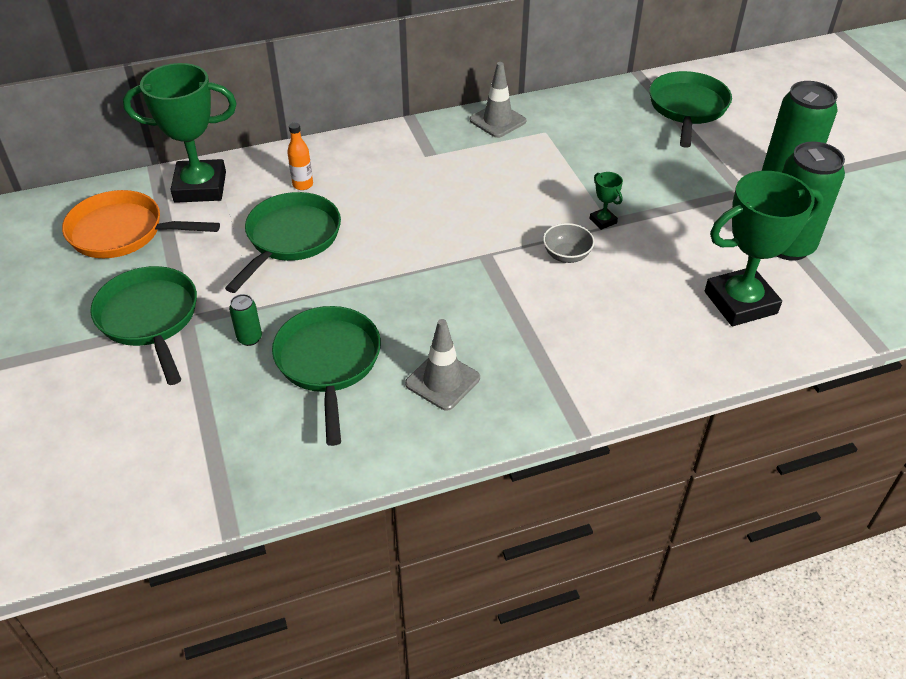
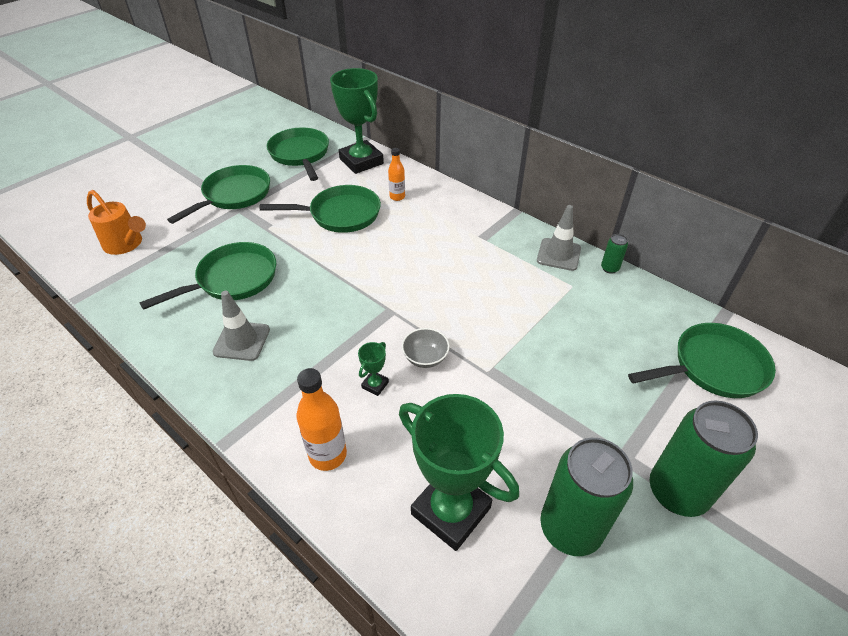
camera: 60 degrees right, 0 degrees up
orange pan [62,190,220,258] -> green pan [266,127,329,181]
green can [229,294,262,346] -> green can moved to [601,234,628,274]
green trophy [590,172,623,230] -> green trophy moved to [358,342,389,396]
none -> orange watering can [87,190,146,255]
none -> orange bottle [296,368,347,471]

